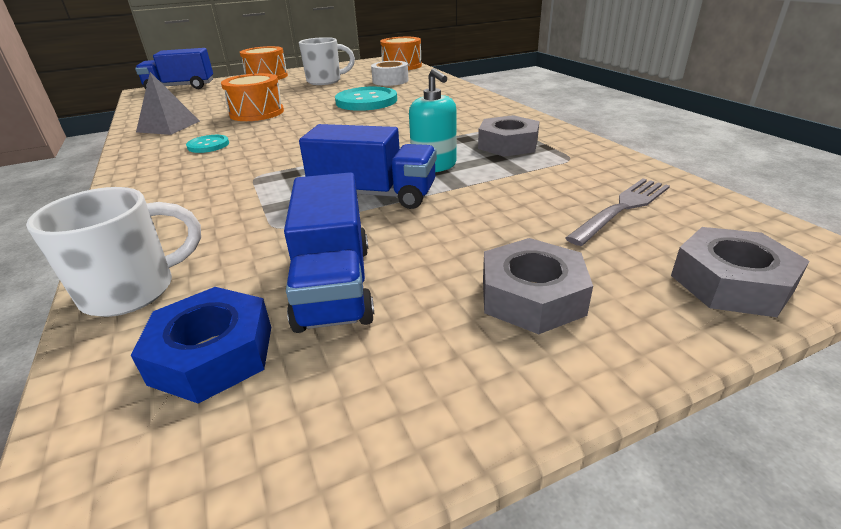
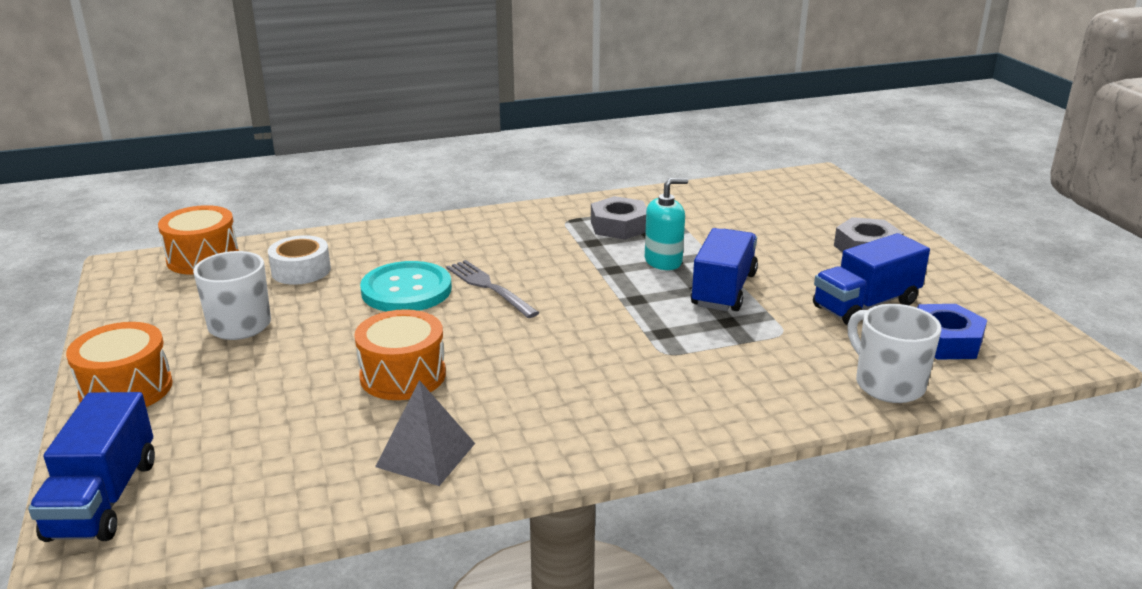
camera: 85 degrees left, 5 degrees down
turquoise button [186,135,229,153] -> none
blue truck [284,172,374,333] -> blue truck turned 150 degrees clockwise [813,233,930,325]
grey fork [565,179,670,246] -> grey fork moved to [446,260,539,318]
grey nut [671,227,810,317] -> none

